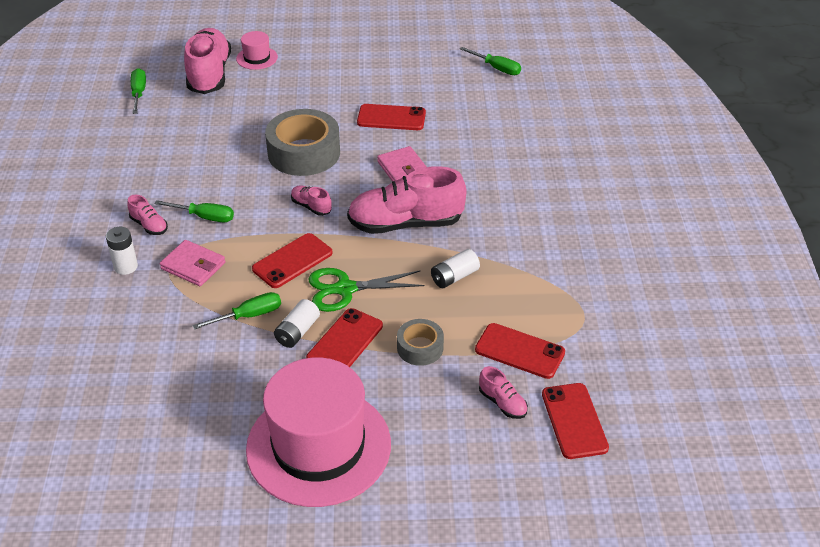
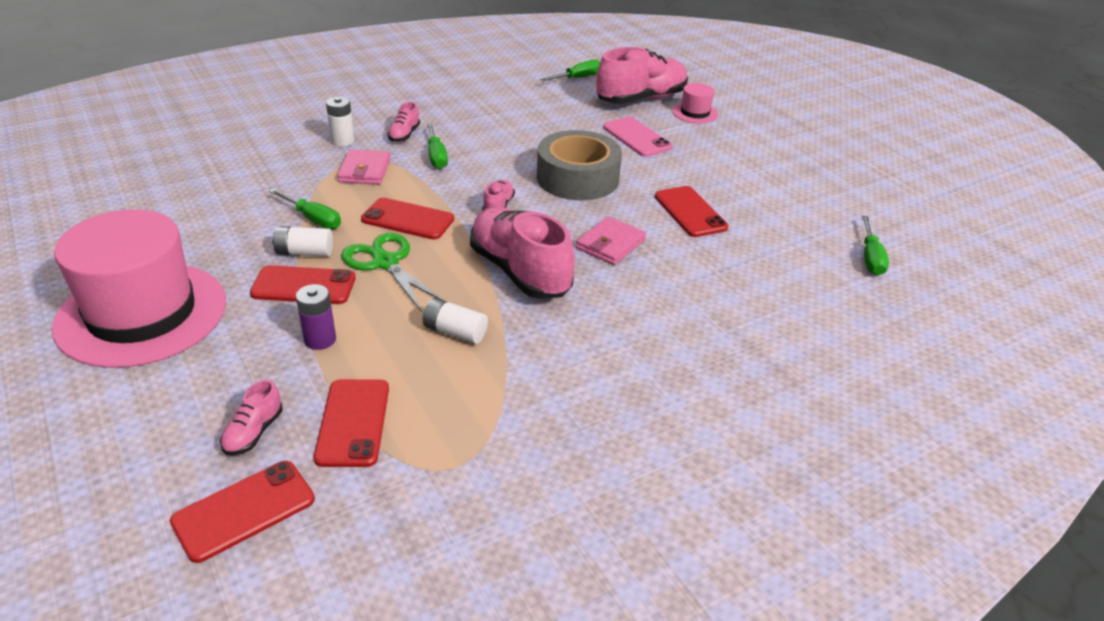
camera: 60 degrees right, 5 degrees down
grey tape [397,319,444,366] -> purple battery [296,284,336,350]
none -> pink phone [603,117,672,157]

